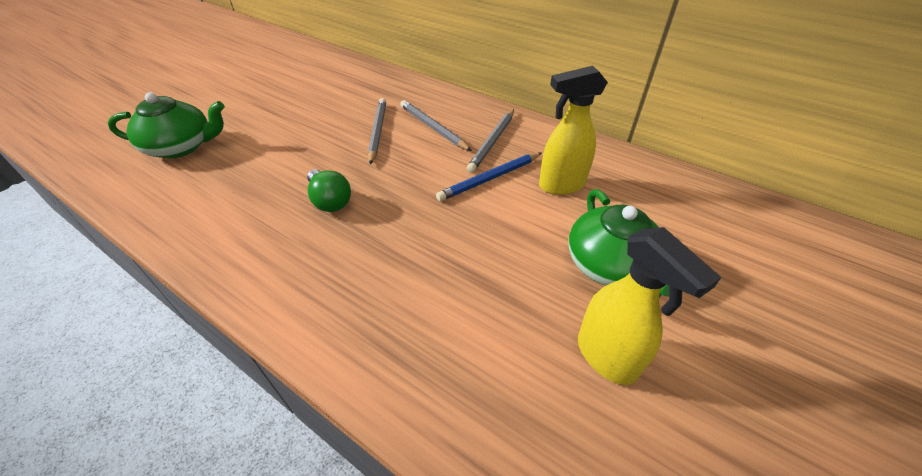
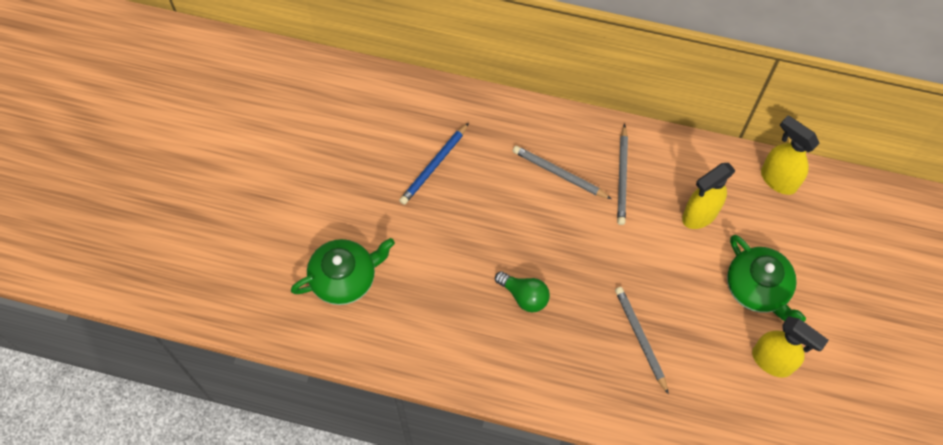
camera: 20 degrees left, 20 degrees up
grey pencil [368,98,386,165] -> grey pencil moved to [615,287,669,395]
blue pencil [436,153,542,201] -> blue pencil moved to [399,123,469,205]
none -> yellow spray bottle [761,116,820,195]

